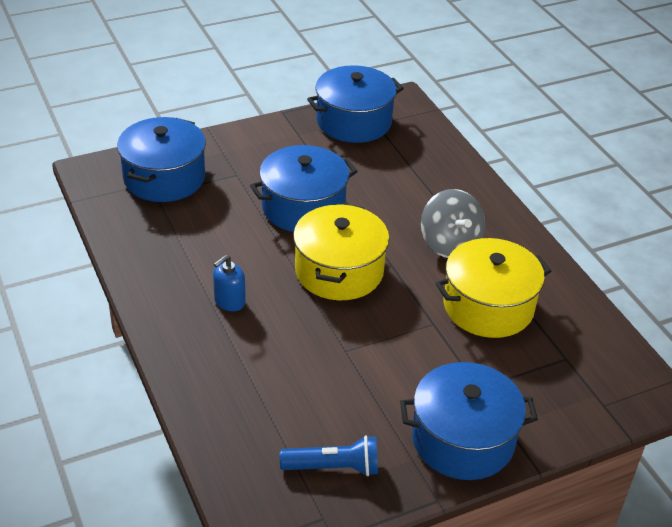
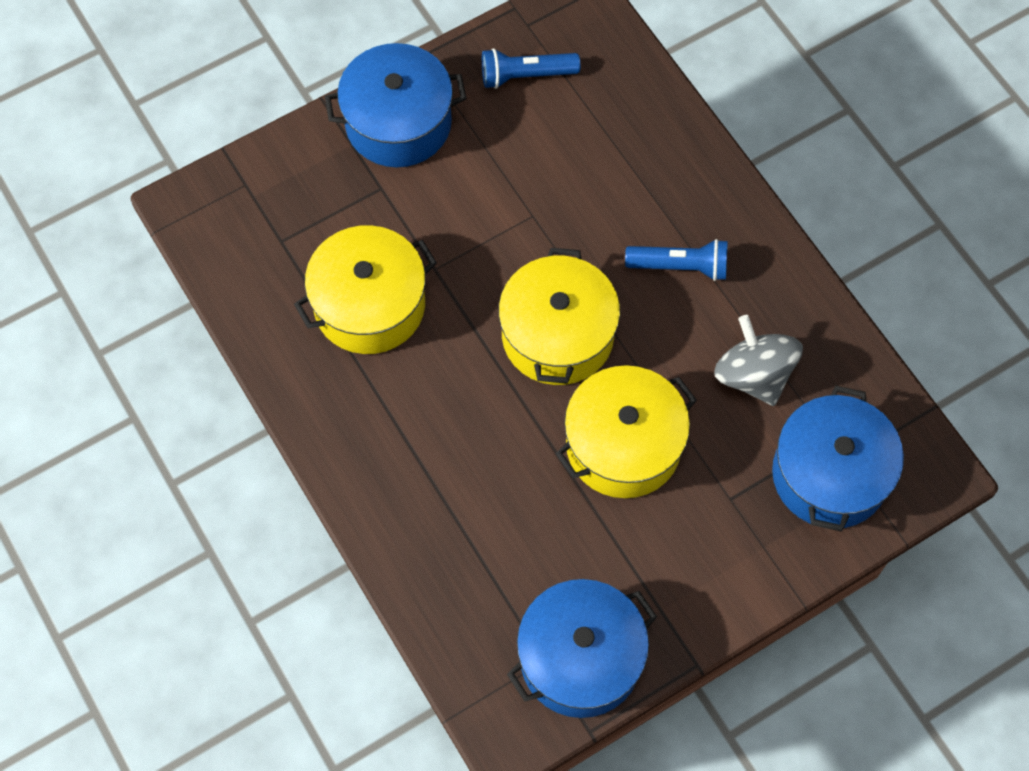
camera: 175 degrees right, 25 degrees up
blue soap dispenser [213,255,246,311] -> blue flashlight [625,239,728,281]
blue pot [250,145,358,232] -> yellow pot [556,365,697,498]
grey spinning top [421,189,485,258] -> grey spinning top moved to [714,315,803,406]

